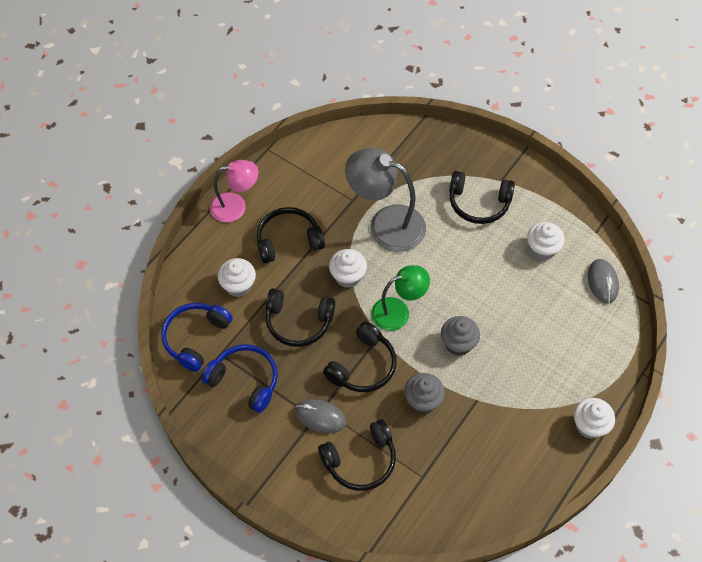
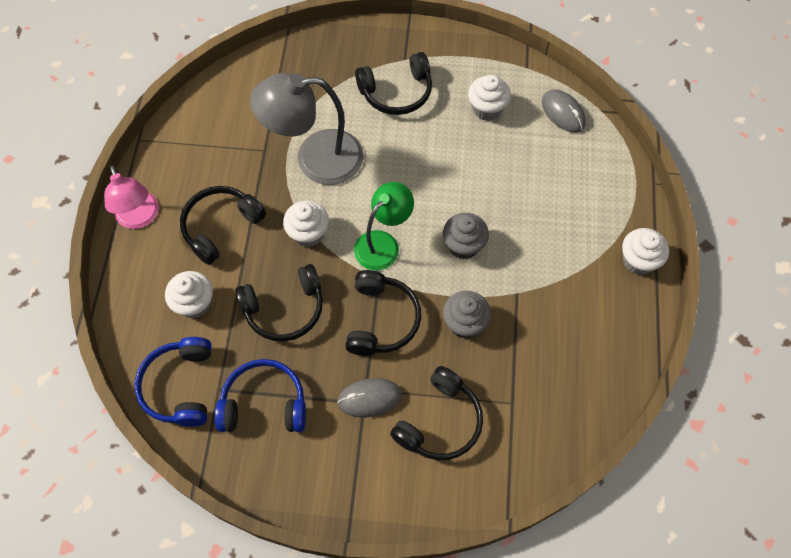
camera: 30 degrees left, 5 degrees up
pink lamp [210,160,258,222] -> pink lamp turned 105 degrees clockwise [104,165,159,229]

